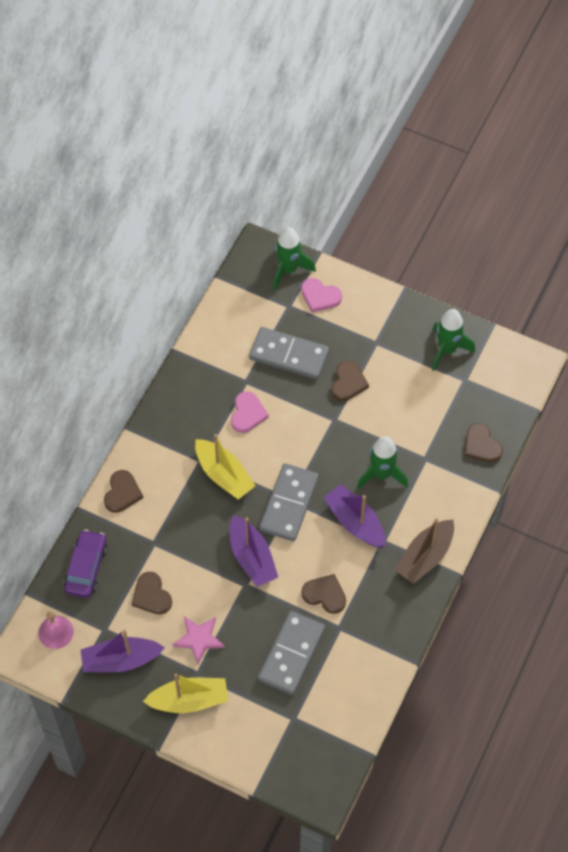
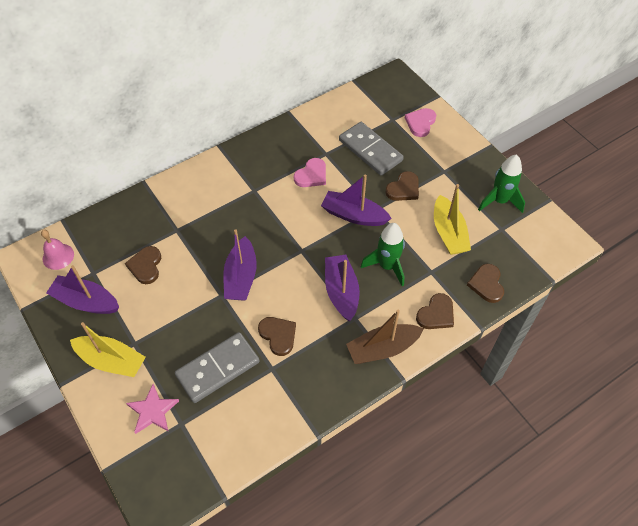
camera: 30 degrees right, 5 degrees down
purple car [64,529,108,598] -> none
brown heart [104,470,143,513] -> brown heart moved to [416,293,454,329]
pink star [173,616,225,664] -> pink star moved to [126,384,179,434]
yellow boat [195,434,255,499] -> yellow boat moved to [434,184,471,255]
grey domino [259,463,319,541] -> none
green rocket [273,227,316,290] -> none
pink heart [301,278,342,312] -> pink heart turned 60 degrees clockwise [405,108,436,137]
none -> purple boat [321,175,392,226]

